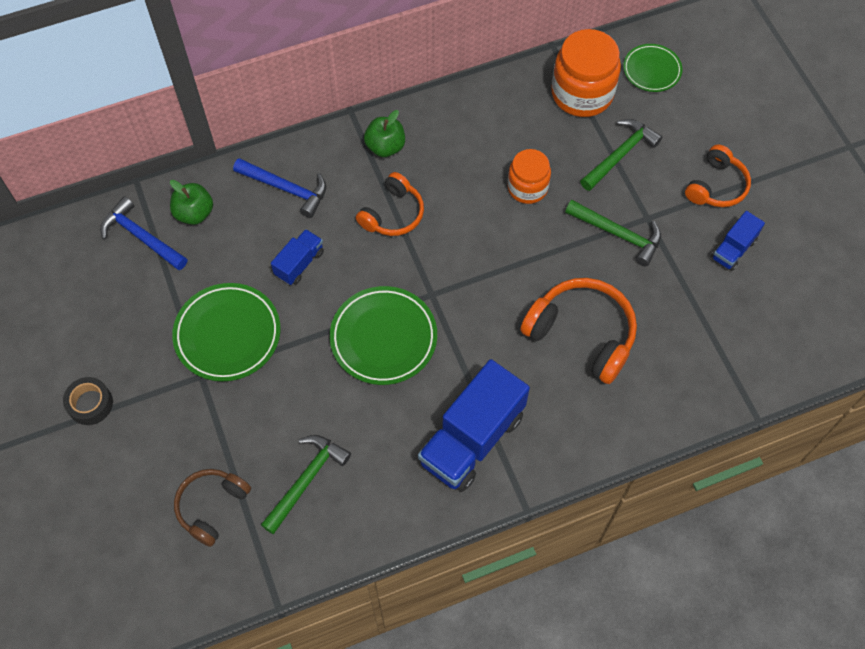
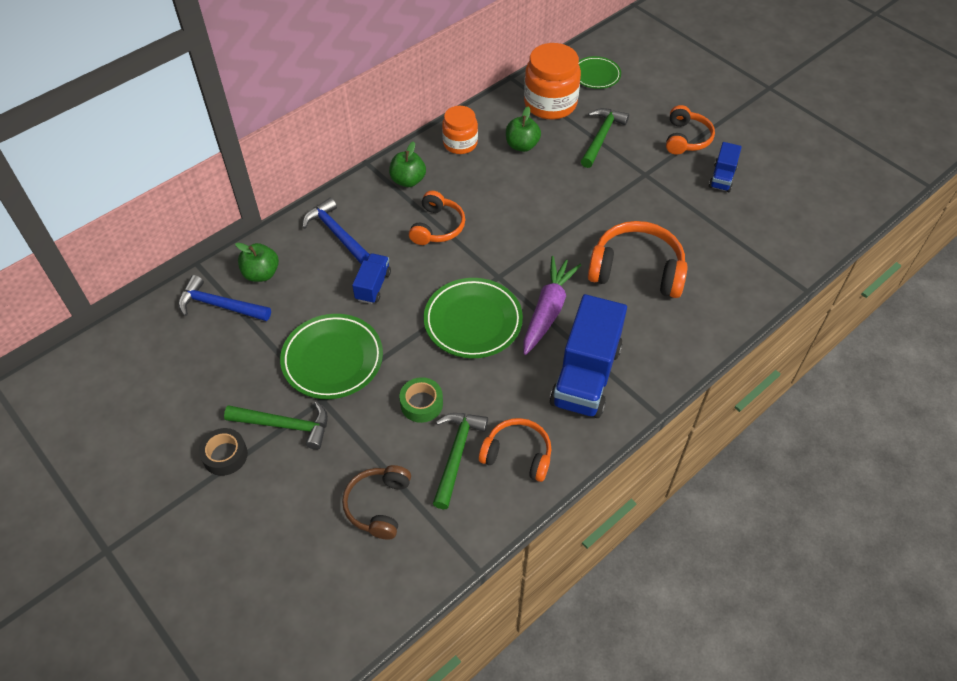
camera: 20 degrees left, 10 degrees down
blue hammer [233,158,326,218] -> blue hammer turned 135 degrees counterclockwise [302,198,370,264]
orange jar [508,149,551,204] -> orange jar moved to [442,106,478,154]
green hammer [565,200,661,266] -> green hammer moved to [224,401,328,450]
none -> green tape [399,377,443,423]
none -> orange headphones [479,418,551,482]
none -> green apple [506,106,541,152]
none -> purple carrot [523,256,581,355]

